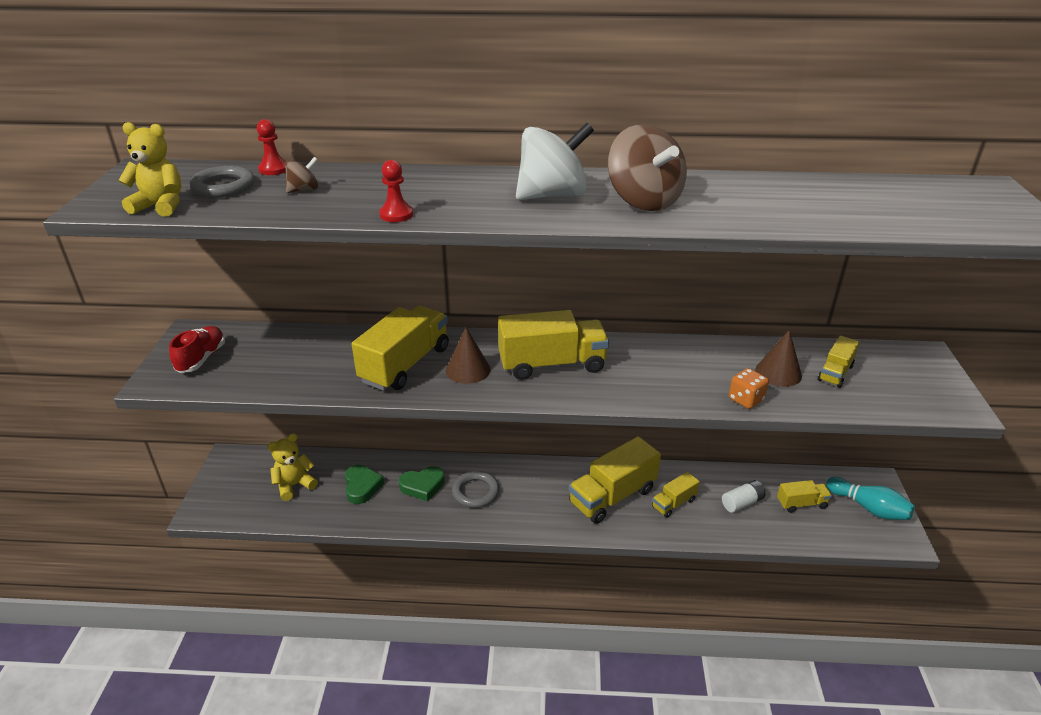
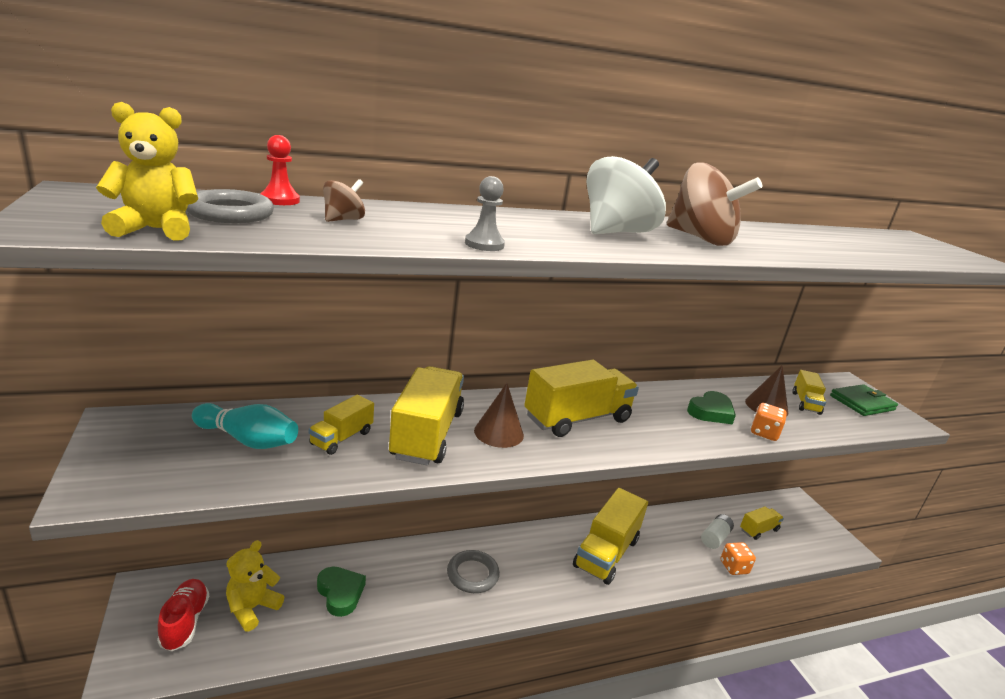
camera: 25 degrees left, 10 degrees down
red shoe [169,326,225,373] -> red shoe moved to [157,579,209,652]
red pawn [379,160,413,222] -> grey pawn [465,176,505,251]
green heart [399,466,445,501] -> green heart moved to [687,391,736,424]
yellow truck [652,472,700,518] -> yellow truck moved to [309,395,374,455]
turquoise bowling pin [826,477,915,520] -> turquoise bowling pin moved to [192,403,298,449]
none -> orange dice [720,542,756,575]
none -> green wallet [830,384,898,416]

